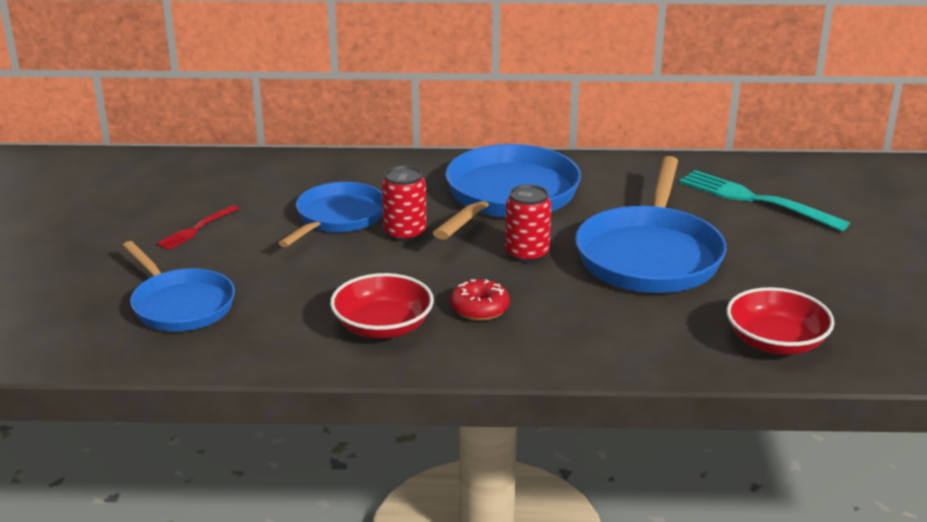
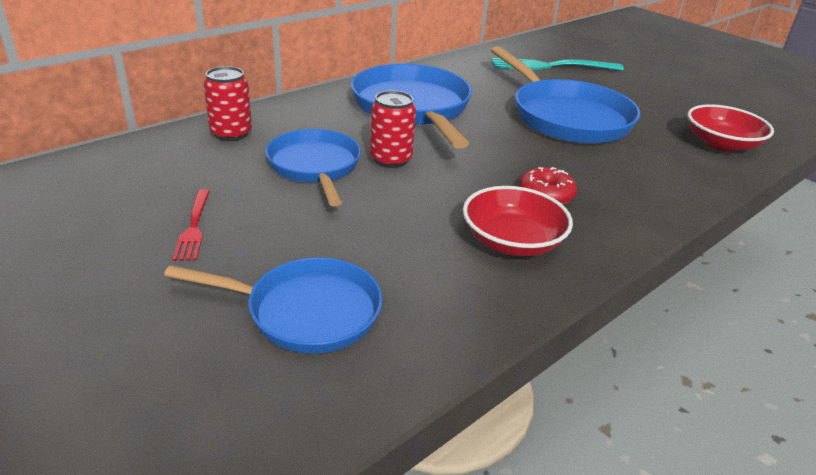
camera: 45 degrees left, 5 degrees up
red can [505,184,552,263] -> red can moved to [204,66,252,141]

